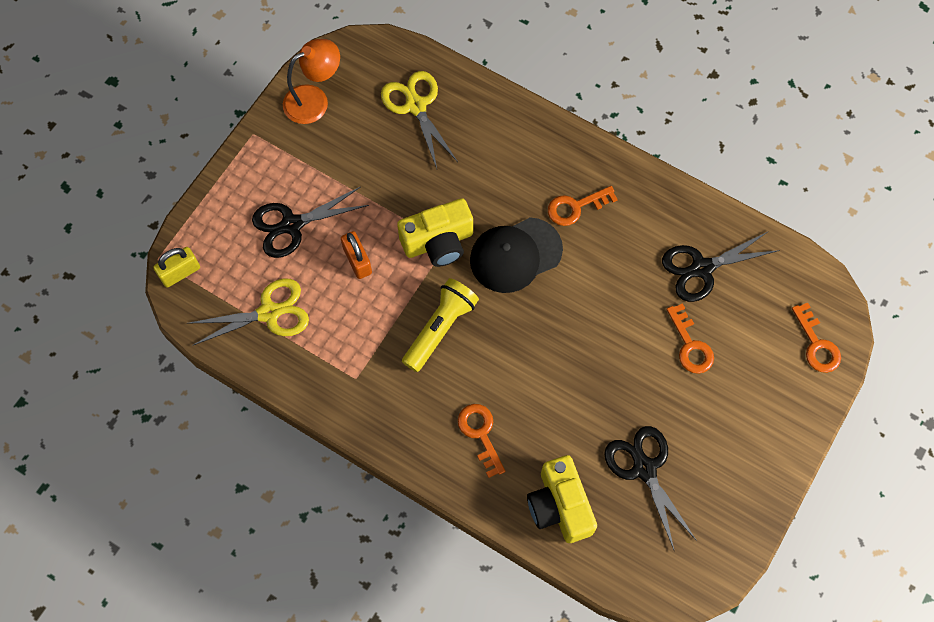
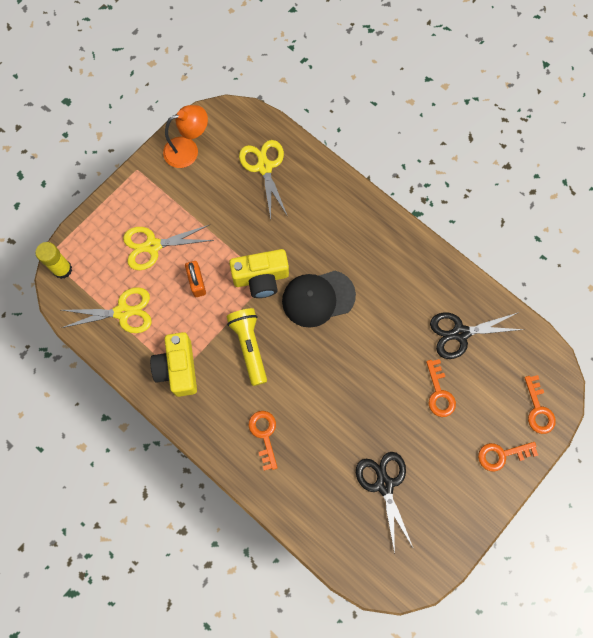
camera: 10 degrees right, 5 degrees up
yellow padlock [153,247,200,288] -> yellow glue stick [35,242,72,279]
black scissors [252,187,369,258] -> yellow scissors [123,225,214,270]
yellow flashlight [402,278,479,372] -> yellow flashlight turned 60 degrees counterclockwise [226,308,267,386]
yellow camera [527,455,597,543] -> yellow camera moved to [150,332,197,397]
orange key [548,186,618,226] -> orange key moved to [478,442,538,472]

